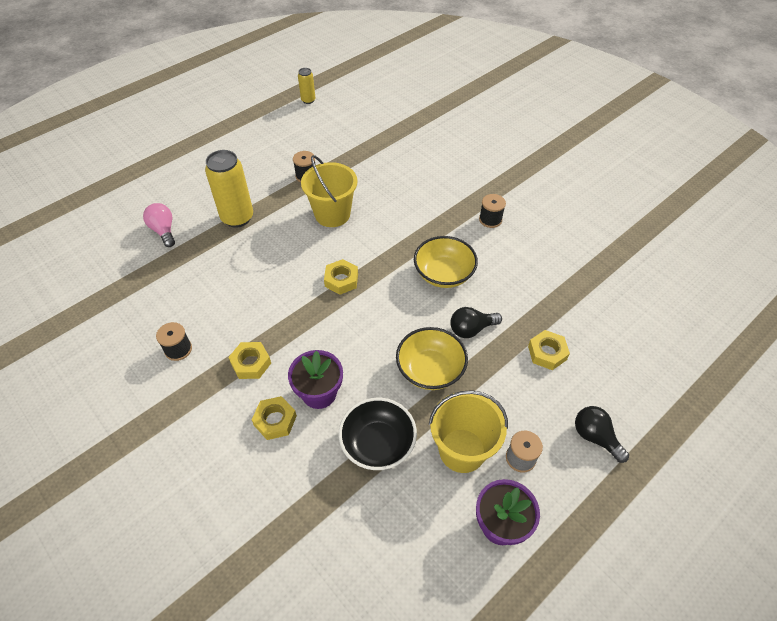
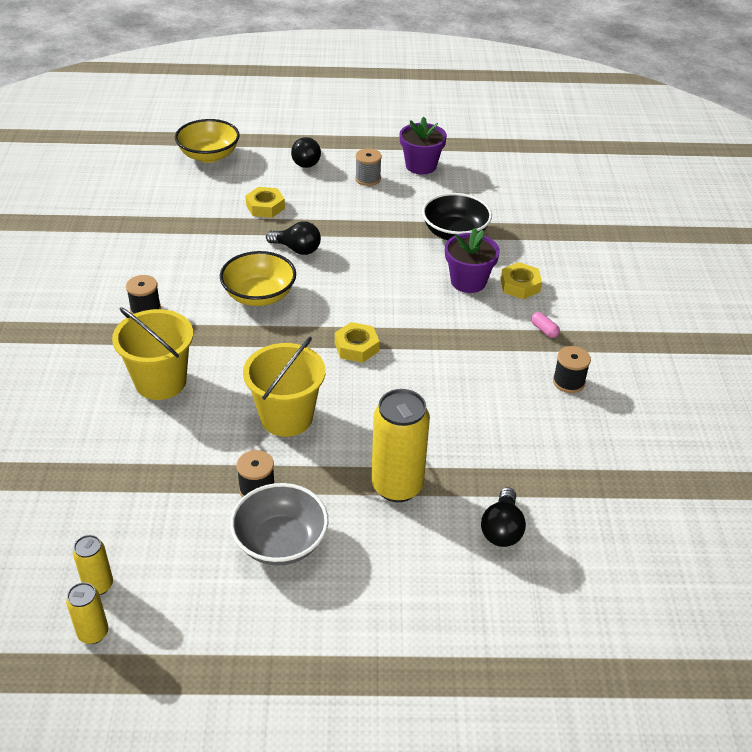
camera: 140 degrees left, 10 degrees down
pink light bulb [143,203,175,247] -> black light bulb [481,487,526,547]
yellow nut [228,342,271,379] -> none
yellow bowl [396,327,468,390] -> yellow bowl moved to [175,119,240,163]
yellow bucket [429,390,508,473] -> yellow bucket moved to [112,307,193,400]
none -> yellow can [73,535,113,595]
none -> grey bowl [230,483,328,565]
none -> pink capsule [531,312,560,338]

